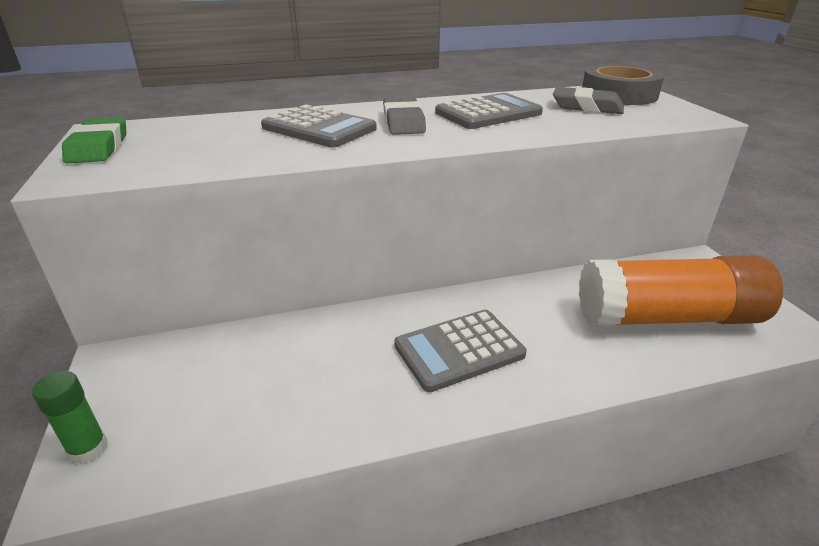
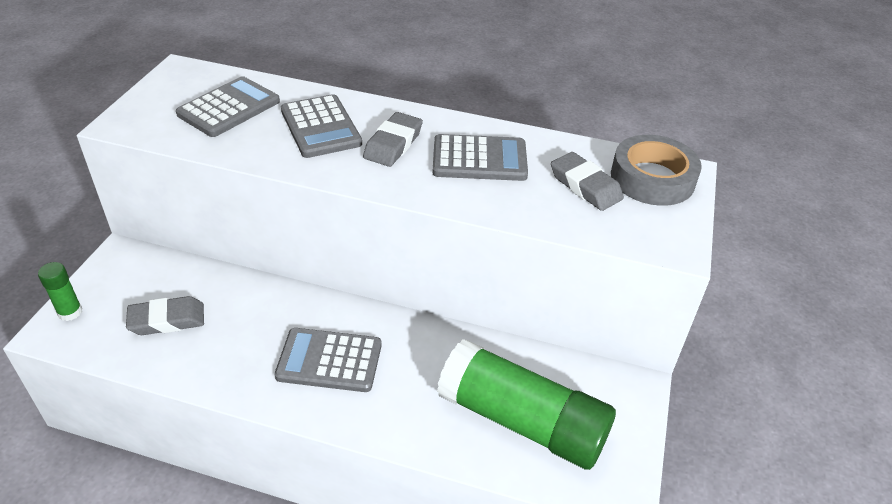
camera: 30 degrees right, 10 degrees up
green eraser [62,117,126,163] -> none
orange glue stick [579,255,783,327] -> green glue stick [437,339,616,470]
none -> grey eraser [126,296,204,335]
none -> grey calculator [176,76,280,137]

